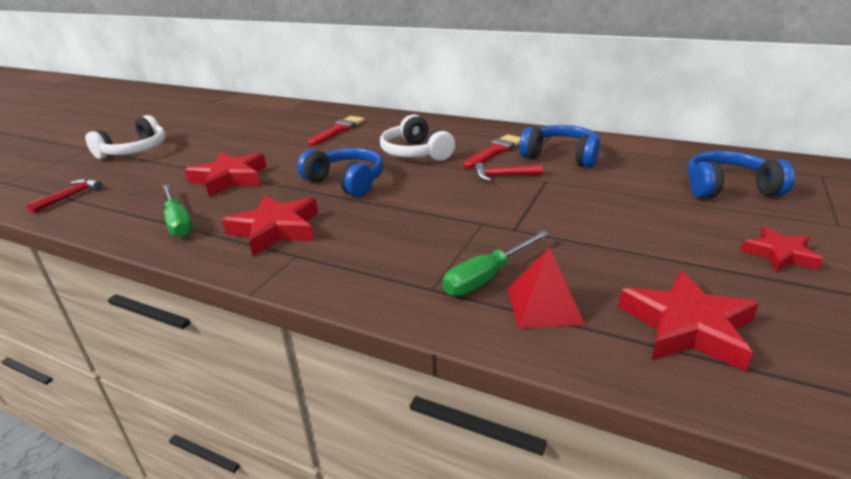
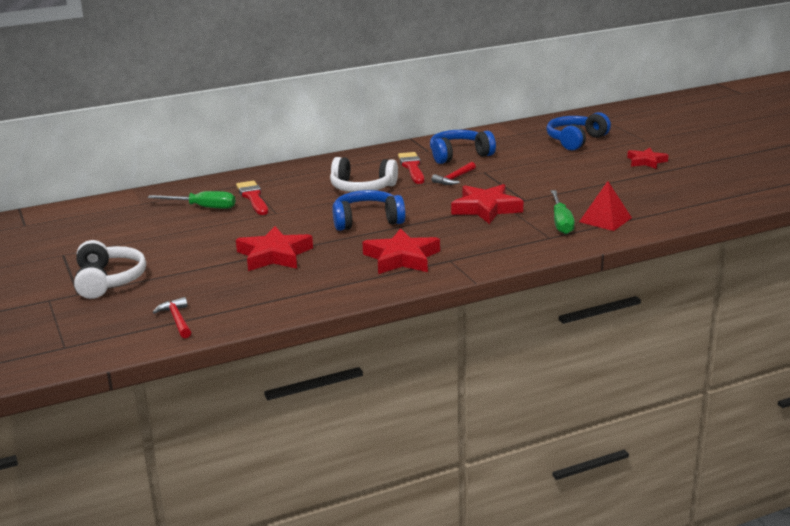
camera: 50 degrees left, 5 degrees down
green screwdriver [162,184,193,237] -> green screwdriver moved to [147,191,235,209]
red star [618,270,759,372] -> red star moved to [451,184,523,224]

